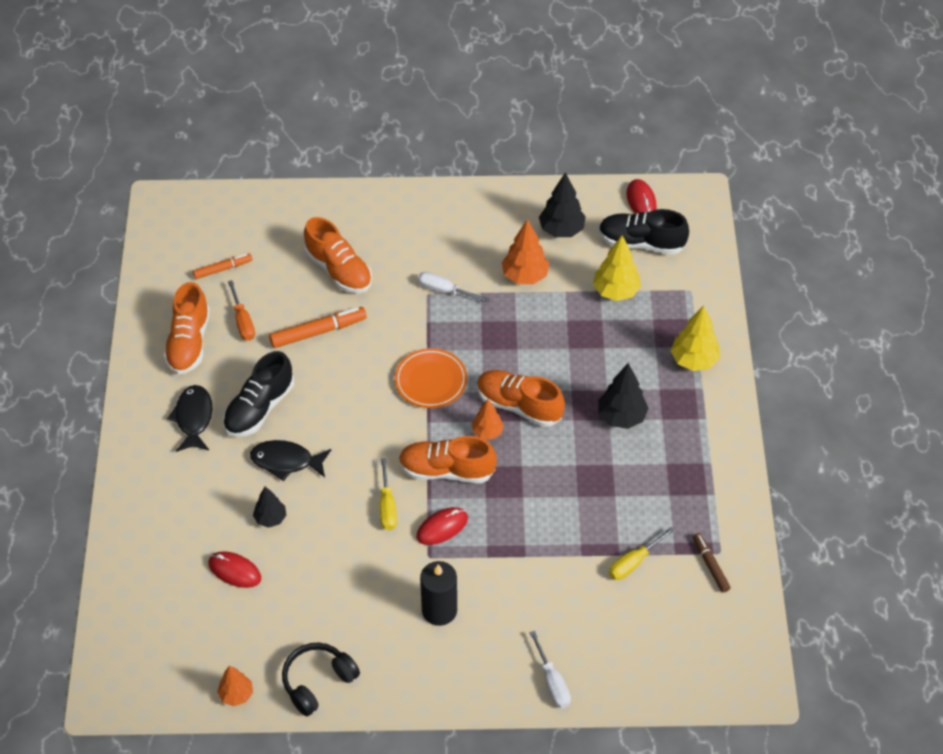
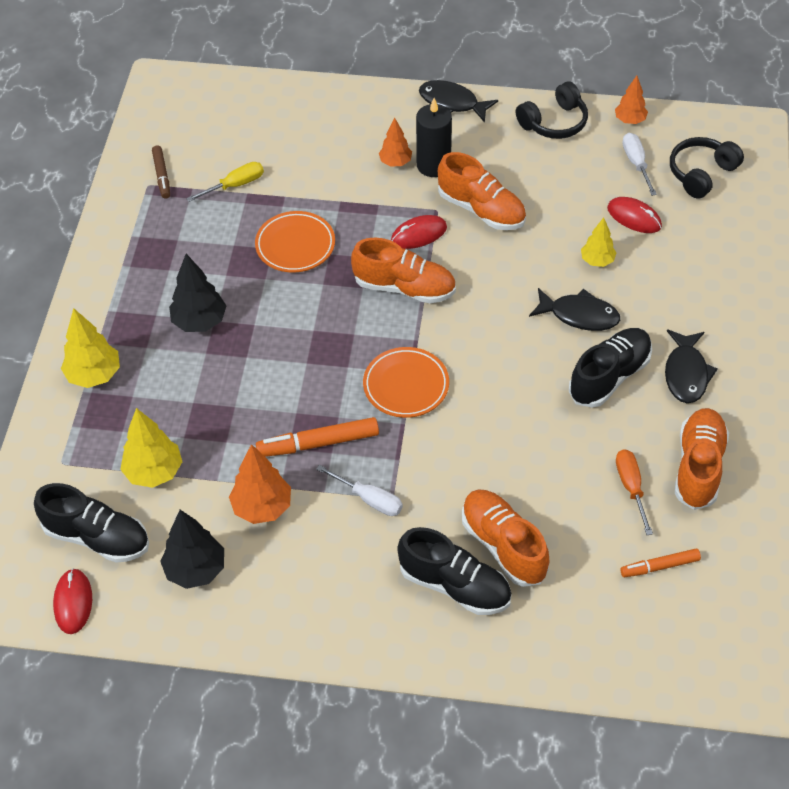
camera: 170 degrees left, 0 degrees up
black tree [253,486,286,528] -> yellow tree [581,217,616,267]
orange marker [269,307,367,348] -> orange marker moved to [256,417,379,457]
yellow screwdriver [380,458,397,530] -> none
orange tree [472,399,504,440] -> orange tree moved to [379,118,412,167]
orange shoe [477,370,565,427] -> orange shoe moved to [438,152,526,230]
white screwdriver [530,631,571,708] -> white screwdriver moved to [622,133,657,196]
none -> orange plate [255,211,335,272]
none -> black shoe [397,527,512,615]
none -> black fish [419,80,498,123]
none -> black headphones [670,137,744,199]

